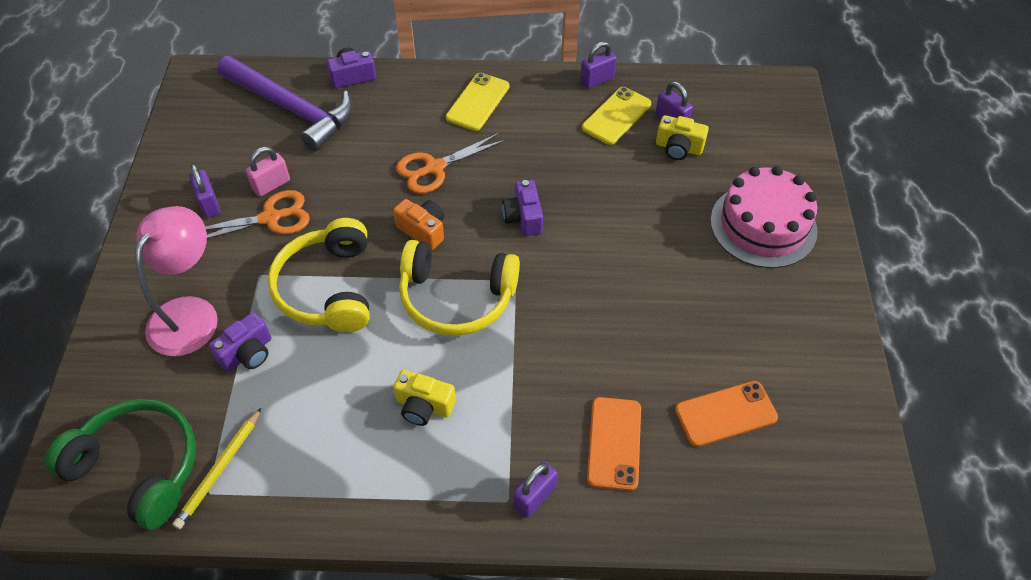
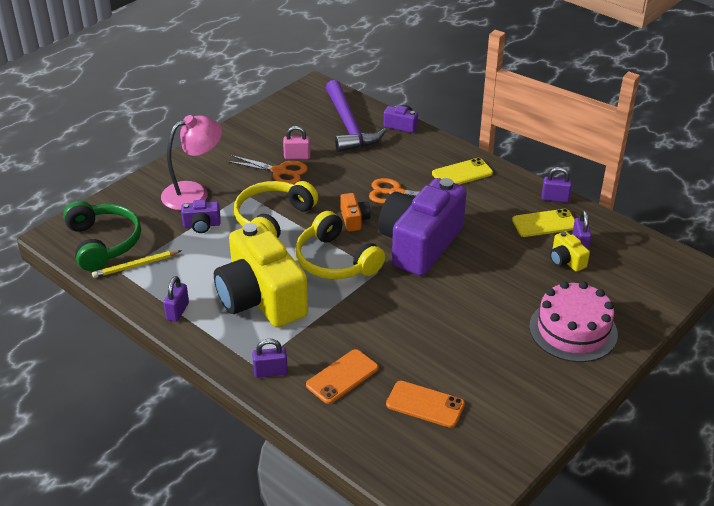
camera: 40 degrees right, 15 degrees down
purple padlock [189,164,221,218] -> purple padlock moved to [164,276,189,322]
yellow camera [393,370,456,426] -> yellow camera [214,222,308,327], size x2.45
purple camera [502,180,543,236] -> purple camera [378,178,467,276], size x2.45

